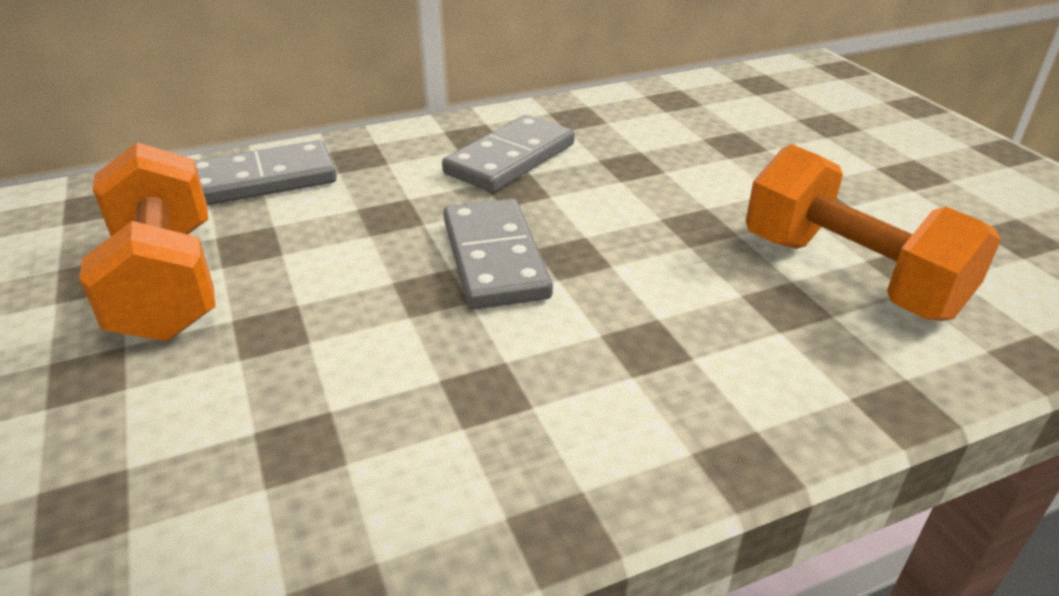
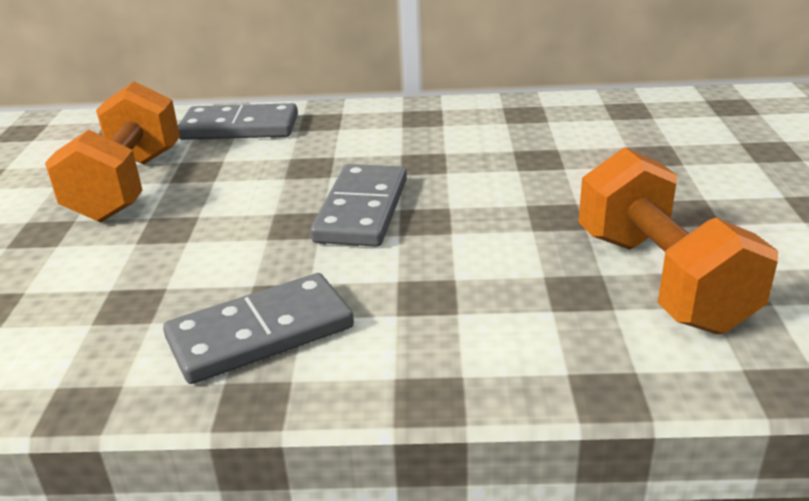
camera: 25 degrees right, 5 degrees down
grey domino [442,115,575,192] -> grey domino moved to [163,273,354,384]

